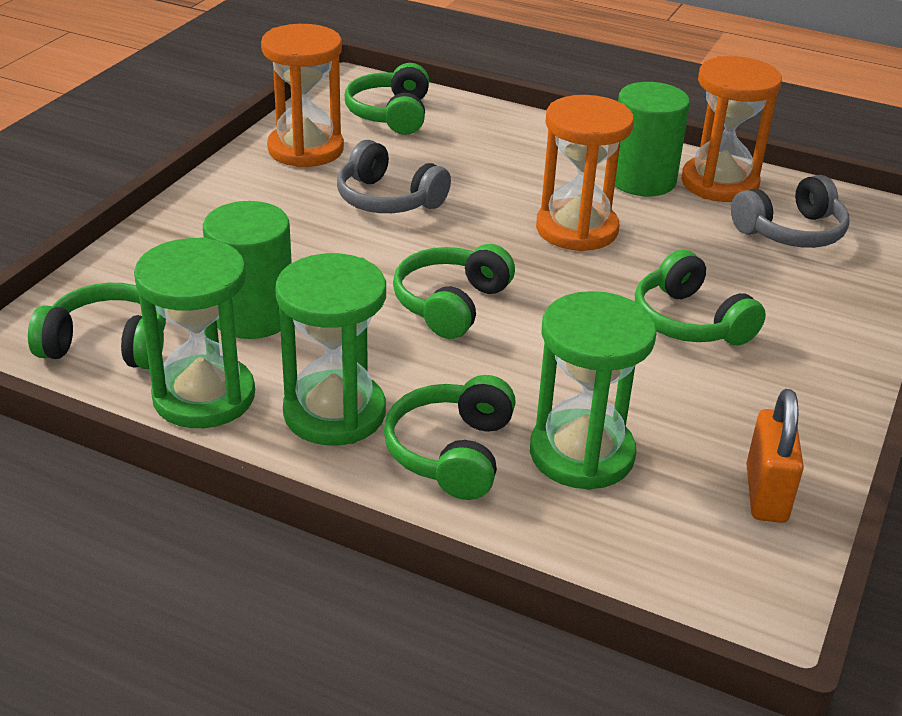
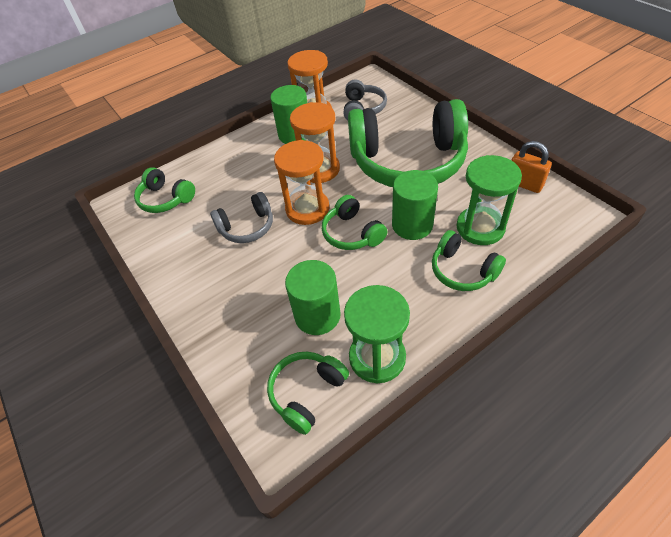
camera: 55 degrees left, 15 degrees up
orange hourglass [261,24,344,167] -> orange hourglass moved to [274,140,329,225]
green hourglass [275,253,386,446] -> none
green headphones [635,249,766,346] -> green headphones [348,99,468,187], size x2.16
none -> green cylinder [392,170,438,240]

